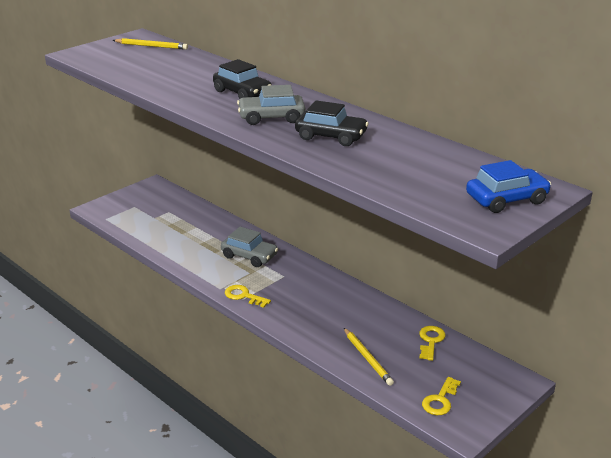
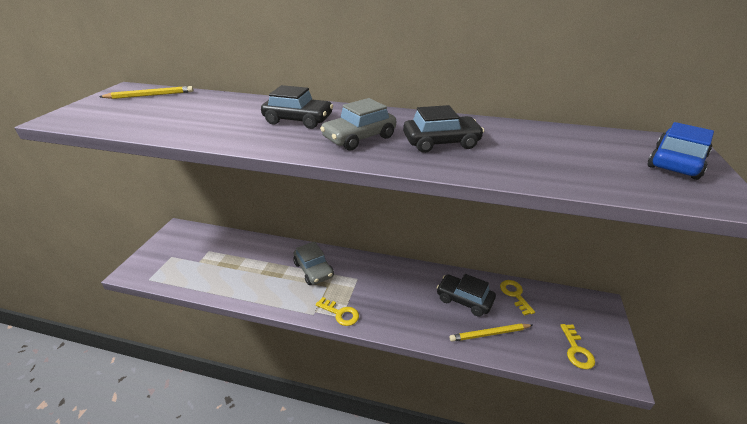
camera: 30 degrees left, 5 degrees up
grey car [221,226,278,267] -> grey car turned 60 degrees clockwise [293,241,334,285]
yellow key [225,285,271,308] -> yellow key turned 150 degrees counterclockwise [315,297,359,326]
yellow pencil [344,328,394,386] -> yellow pencil turned 135 degrees clockwise [450,324,533,342]
none -> black car [437,274,496,317]

